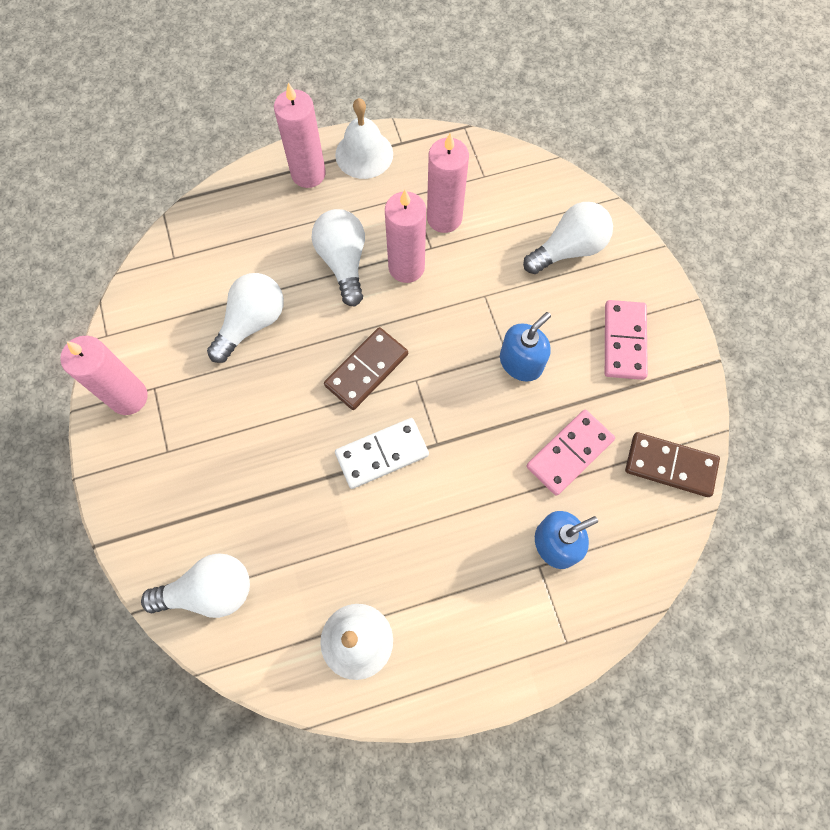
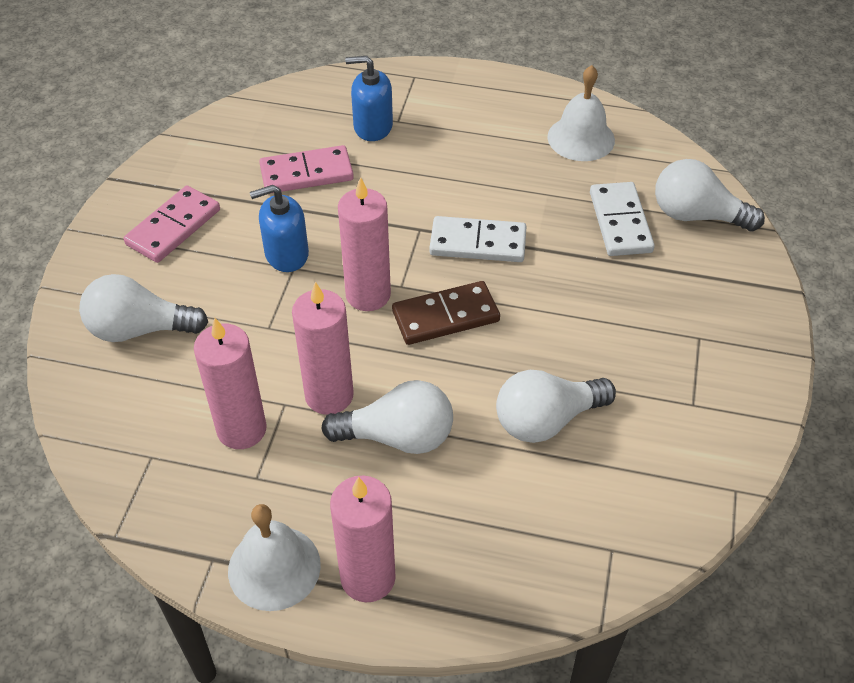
camera: 150 degrees left, 20 degrees down
pink candle [60,336,148,415] -> pink candle moved to [338,177,391,311]
white light bulb [312,209,365,307] -> white light bulb turned 105 degrees counterclockwise [321,380,453,454]
brown domino [625,432,720,497] -> none
none -> white domino [590,182,655,256]

